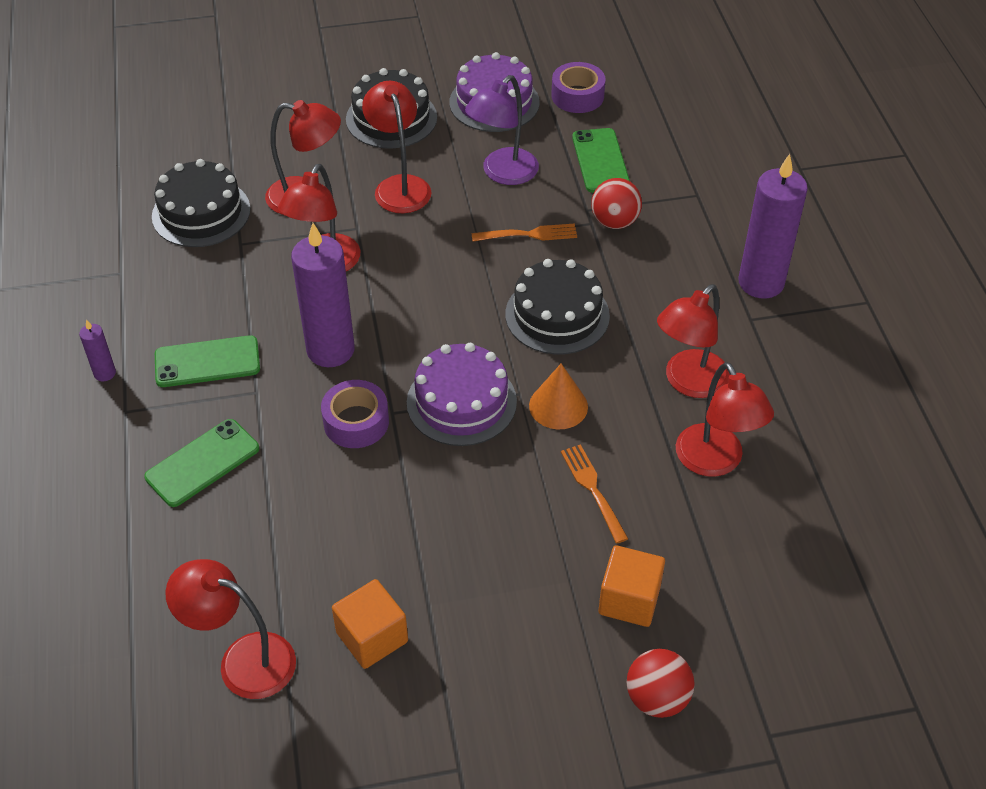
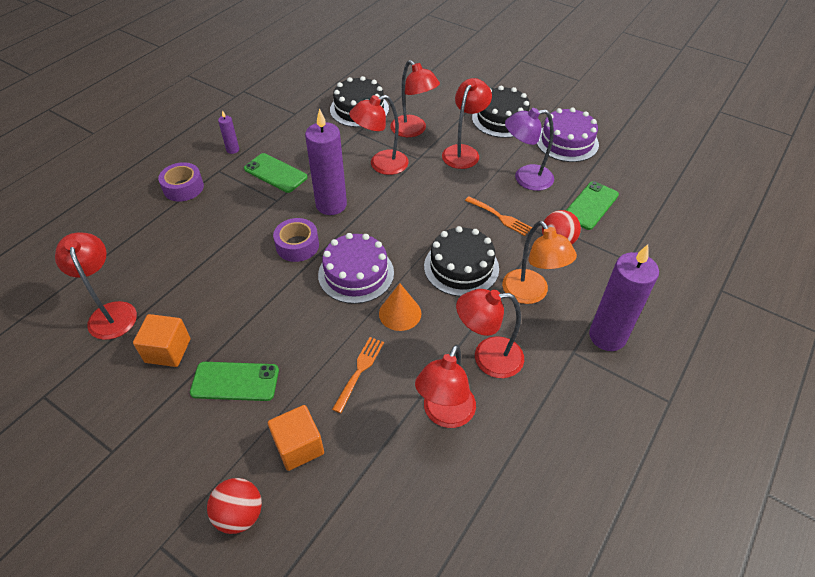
camera: 45 degrees right, 0 degrees up
green phone [144,419,259,507] -> green phone moved to [190,362,279,401]
purple tape [551,62,606,113] -> purple tape moved to [158,162,204,201]
none -> orange lamp [502,221,577,304]

